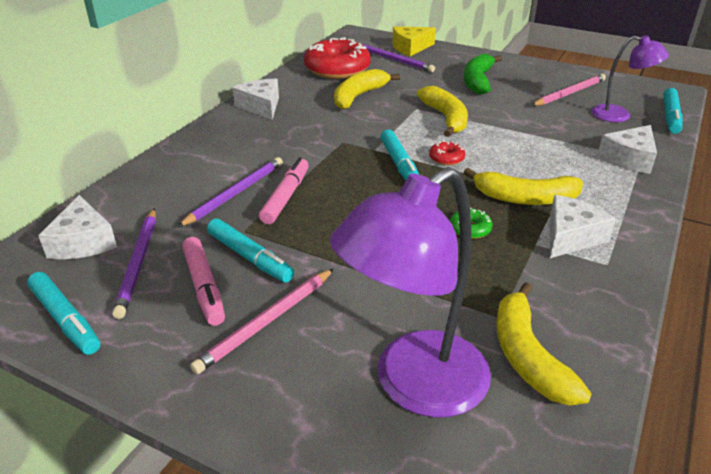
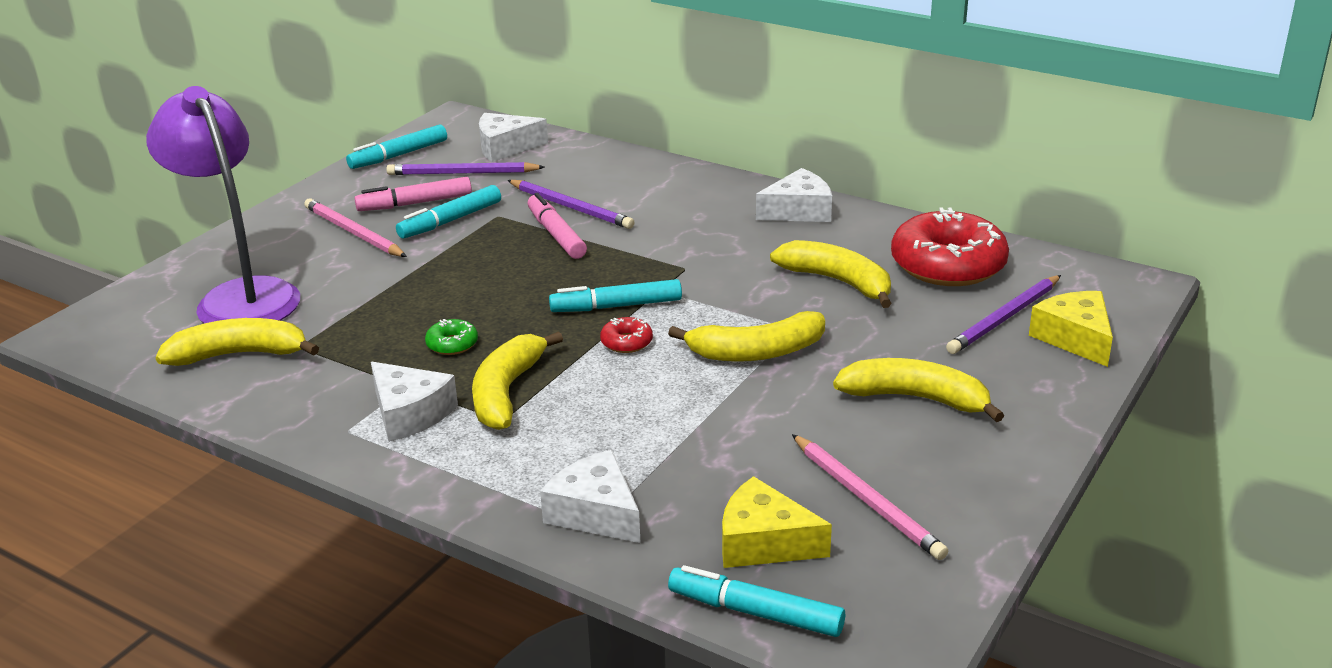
camera: 95 degrees right, 5 degrees down
pink marker [259,158,309,224] -> pink marker turned 135 degrees counterclockwise [528,193,587,259]
green banana [464,53,502,95] -> yellow banana [833,358,1004,422]
purple lamp [591,35,669,122] -> yellow cheese [722,476,832,568]

